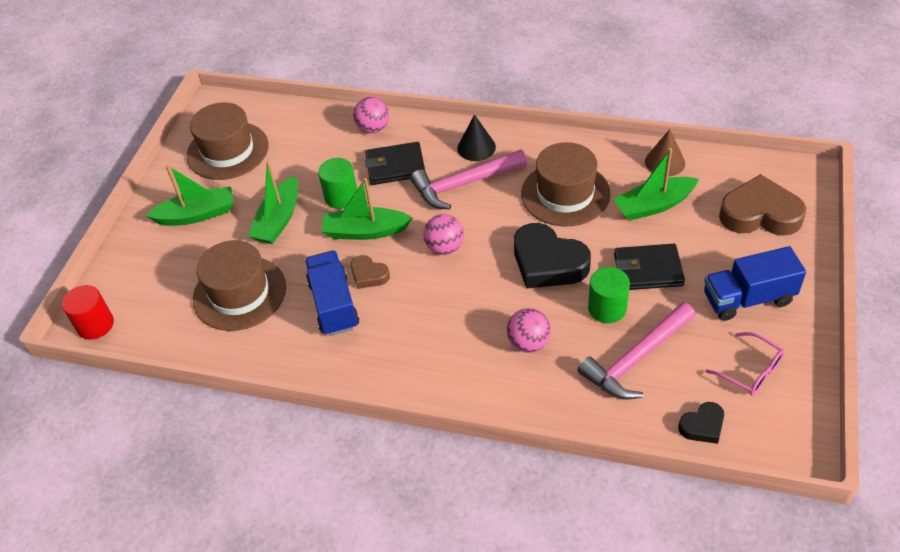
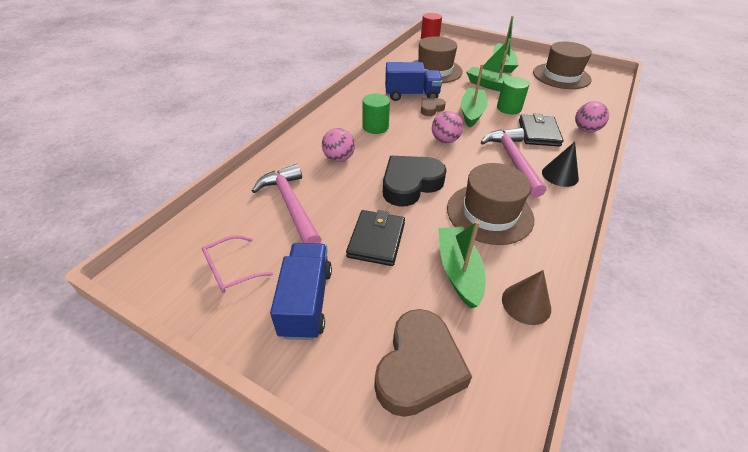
camera: 100 degrees right, 5 degrees down
green cylinder [588,267,630,323] -> green cylinder moved to [362,93,390,134]
black heart [678,402,724,444] -> none

